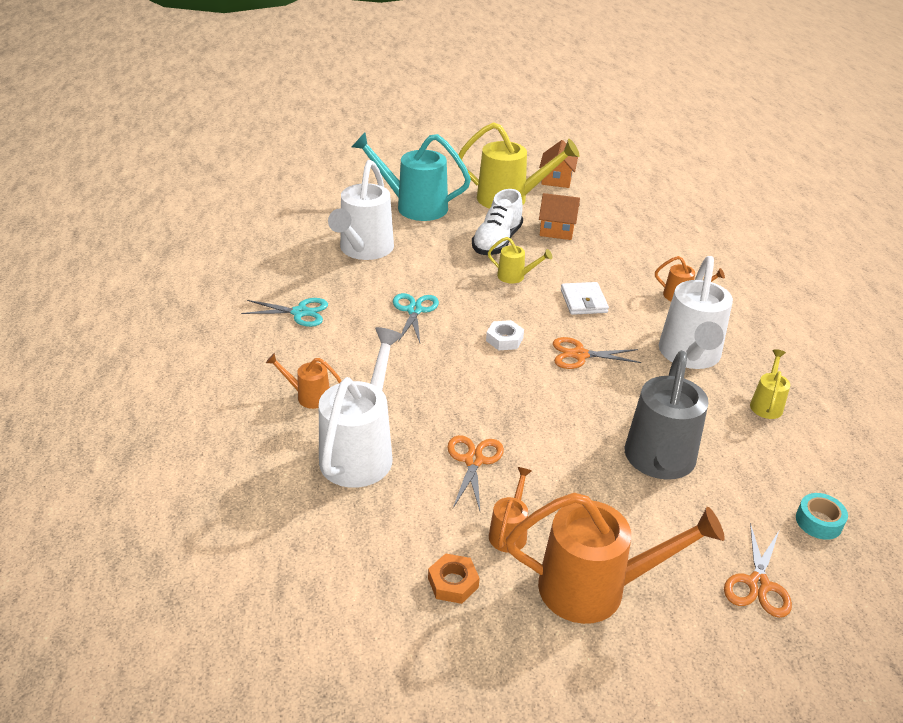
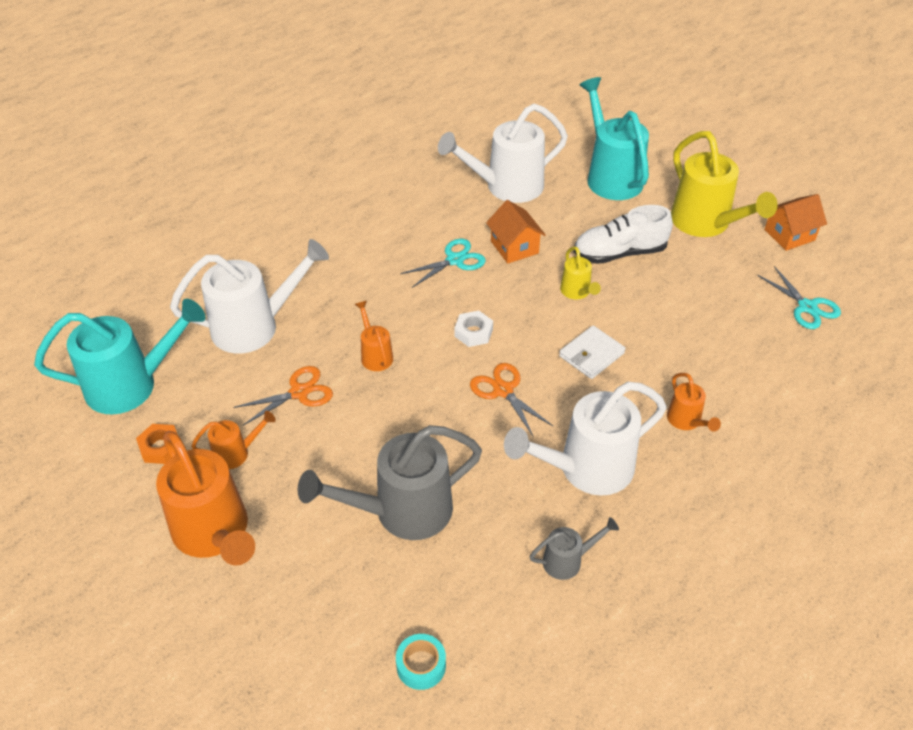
camera: 55 degrees right, 10 degrees up
turquoise scissors [241,298,328,327] -> turquoise scissors moved to [757,266,841,329]
orange watering can [266,353,341,409] -> orange watering can moved to [355,301,393,371]
orange house [539,193,580,240] -> orange house moved to [486,200,546,264]
orange scissors [724,523,792,618] -> none
yellow watering can [750,349,790,419] -> grey watering can [529,517,619,580]
none -> turquoise watering can [34,299,206,414]

